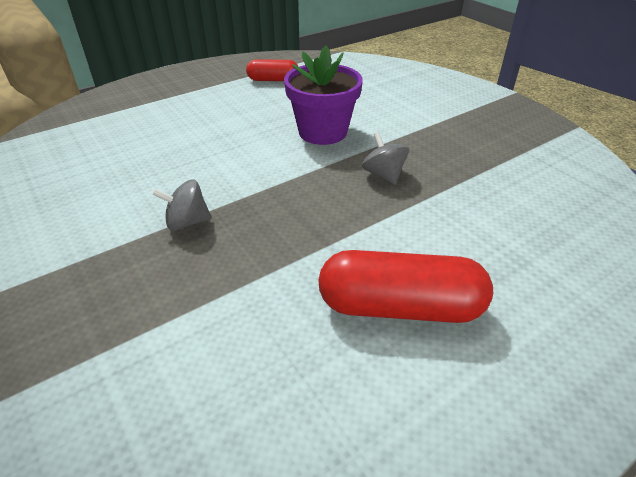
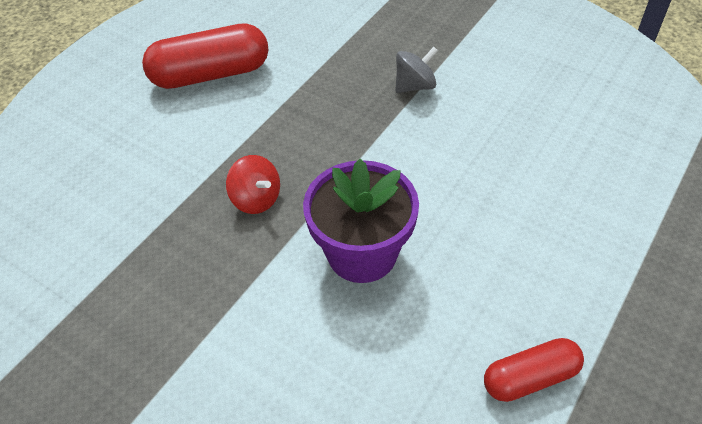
camera: 160 degrees right, 10 degrees up
grey spinning top [362,132,409,185] -> red spinning top [226,155,280,214]

